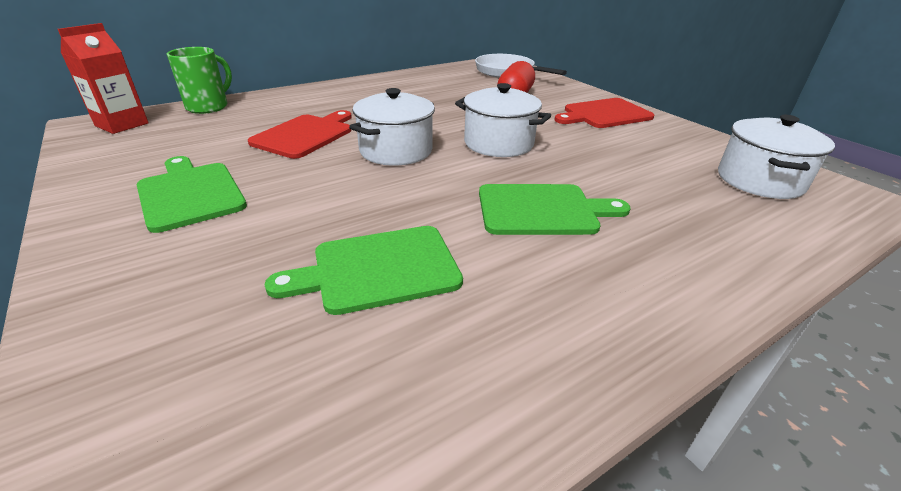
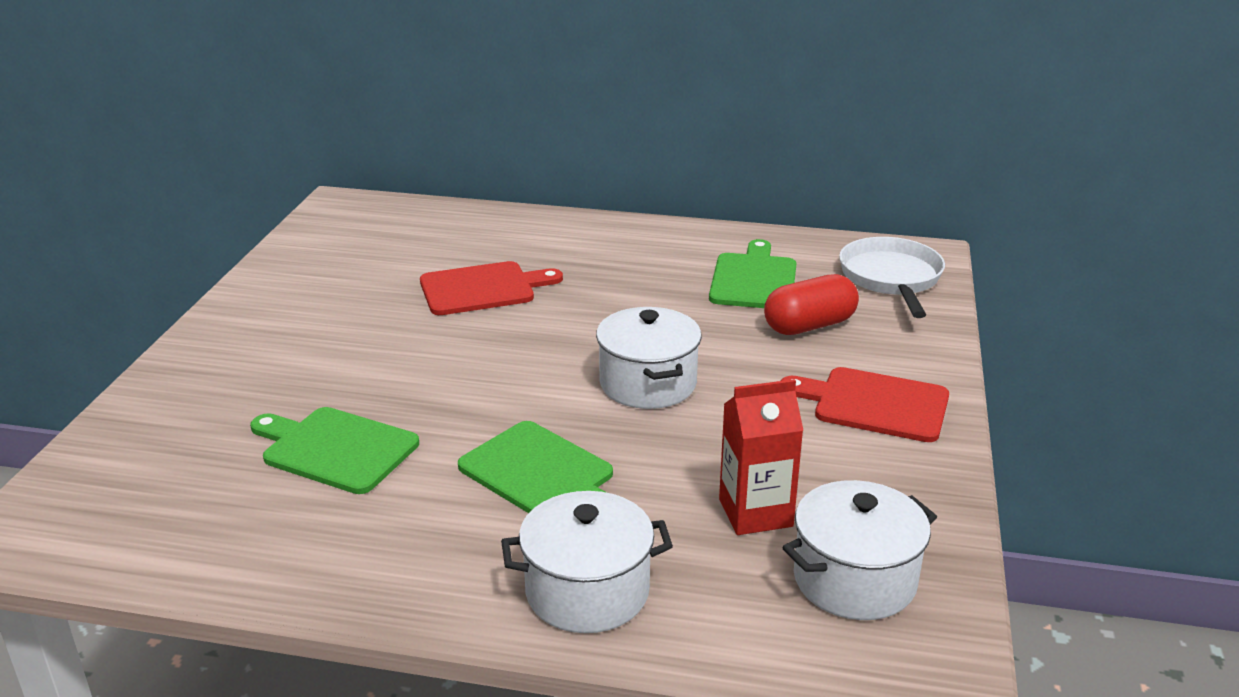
camera: 45 degrees right, 5 degrees down
red carton [58,23,149,134] -> red carton moved to [719,379,803,535]
green cutting board [137,156,247,233] -> green cutting board moved to [709,239,797,308]
green mug [167,47,232,114] -> none
white pot [349,88,435,166] -> white pot moved to [501,491,673,633]

